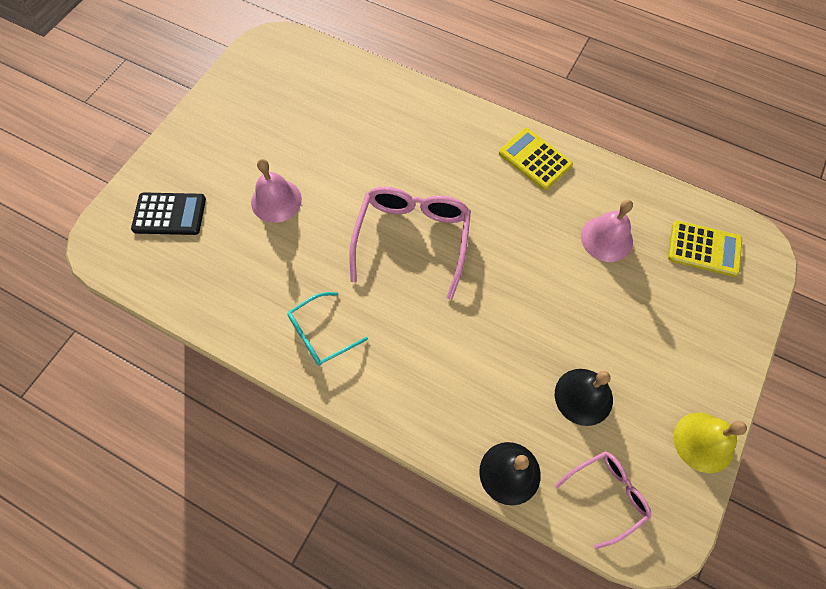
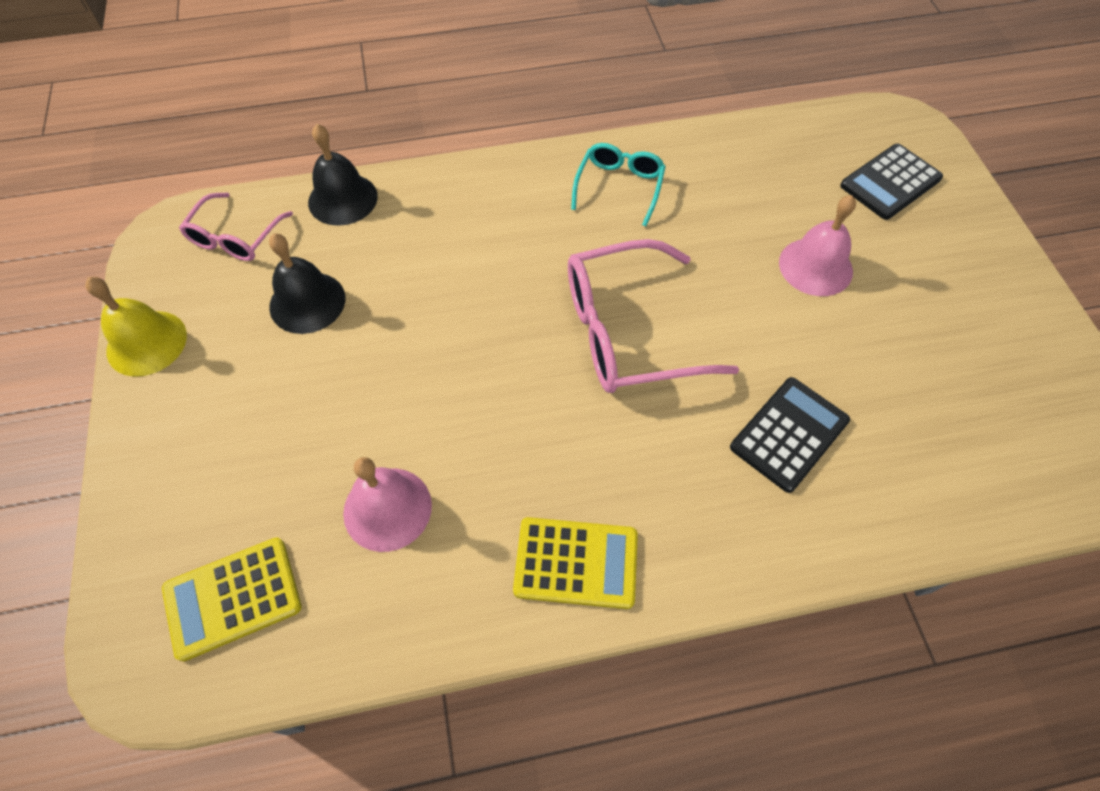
camera: 140 degrees right, 5 degrees down
pink glasses [349,187,471,300] -> pink glasses turned 105 degrees clockwise [568,239,739,393]
none -> black calculator [730,377,850,493]

